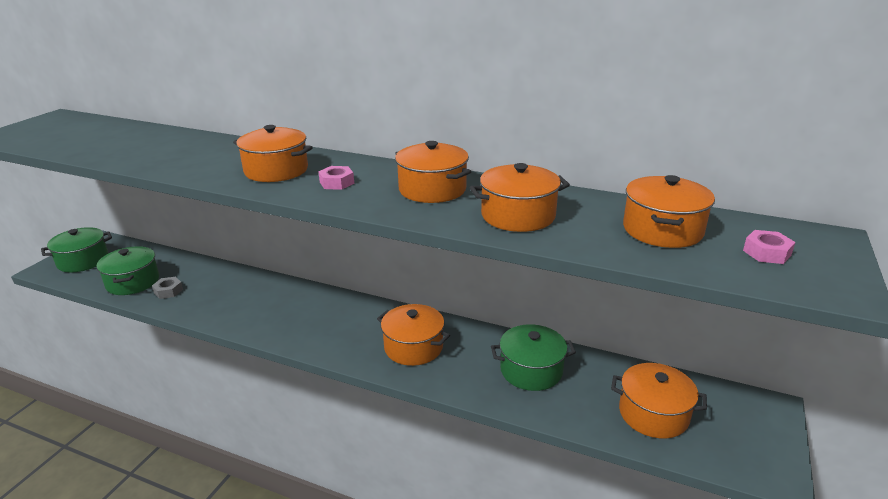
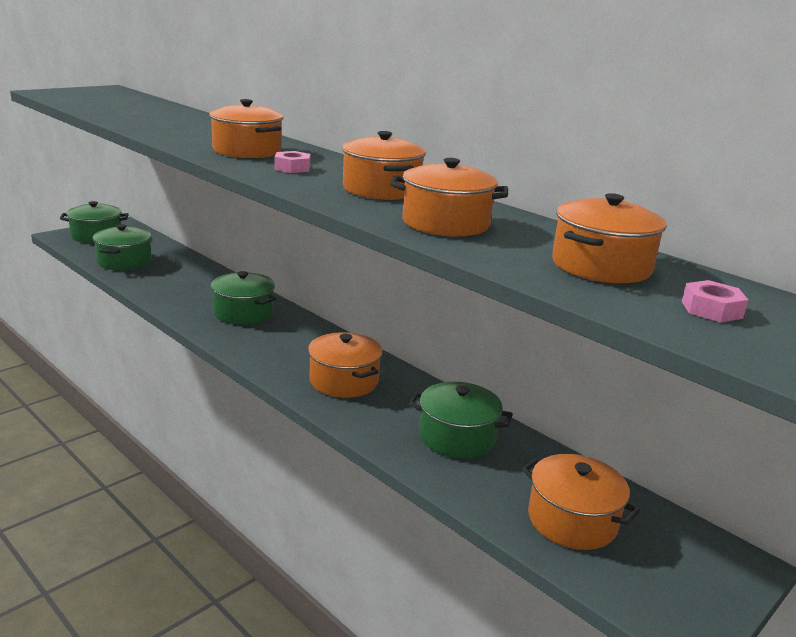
camera: 20 degrees right, 5 degrees down
grey nut [152,277,183,299] -> none
none -> green pot [210,271,276,325]

